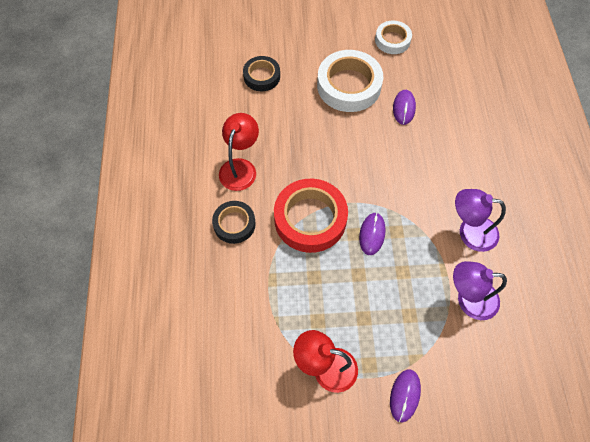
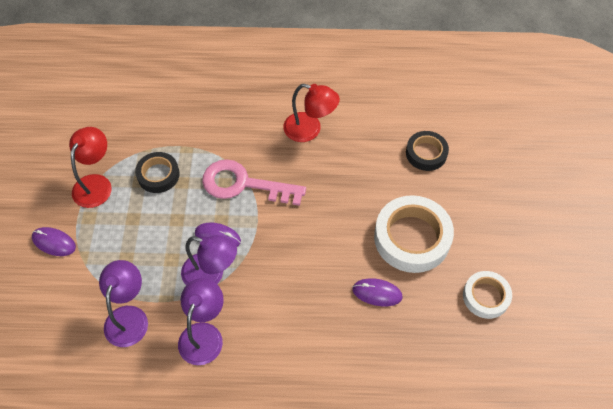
camera: 95 degrees right, 5 degrees down
black tape [212,201,256,244] -> black tape moved to [135,152,180,193]
red tape [274,179,348,253] -> pink key [202,159,306,206]
none -> purple lamp [181,235,237,285]

